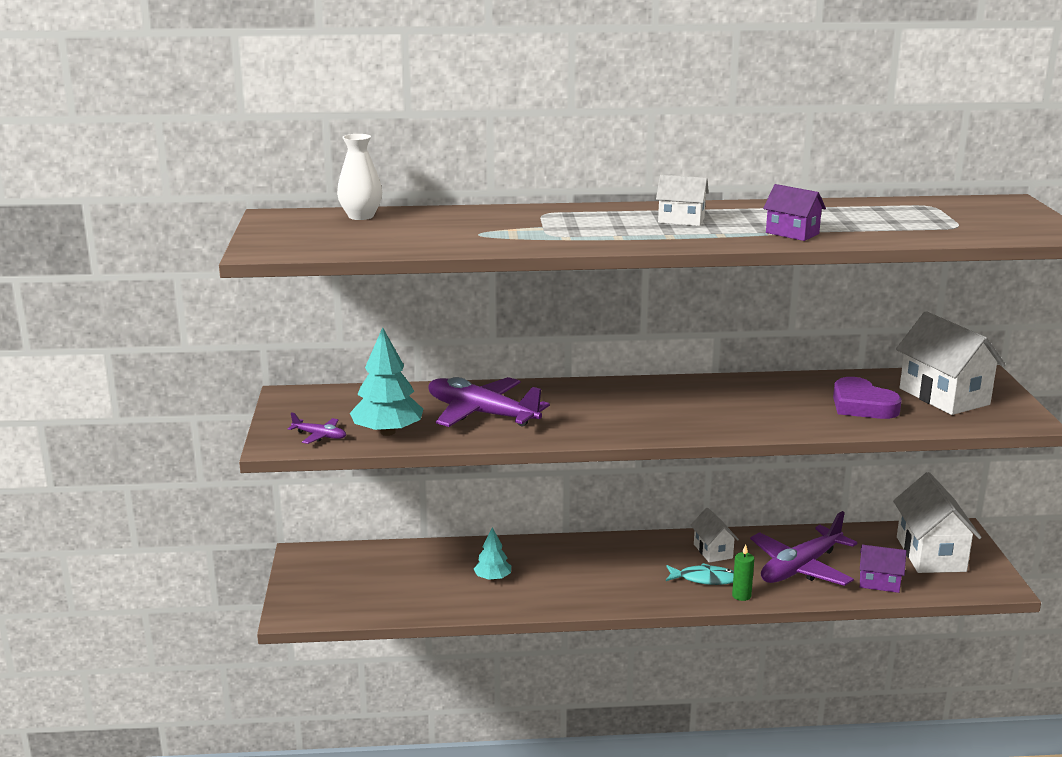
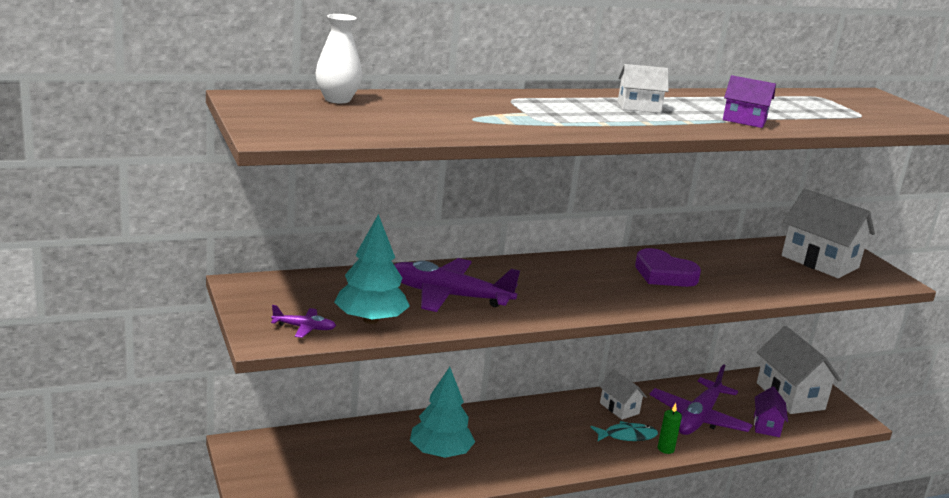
camera: 20 degrees left, 0 degrees up
turquoise tree [474,527,511,581] -> turquoise tree [410,367,475,458], size x1.75
purple heart [833,377,902,419] -> purple heart moved to [635,248,701,287]
purple house [860,545,906,593] -> purple house turned 75 degrees counterclockwise [754,386,788,437]

